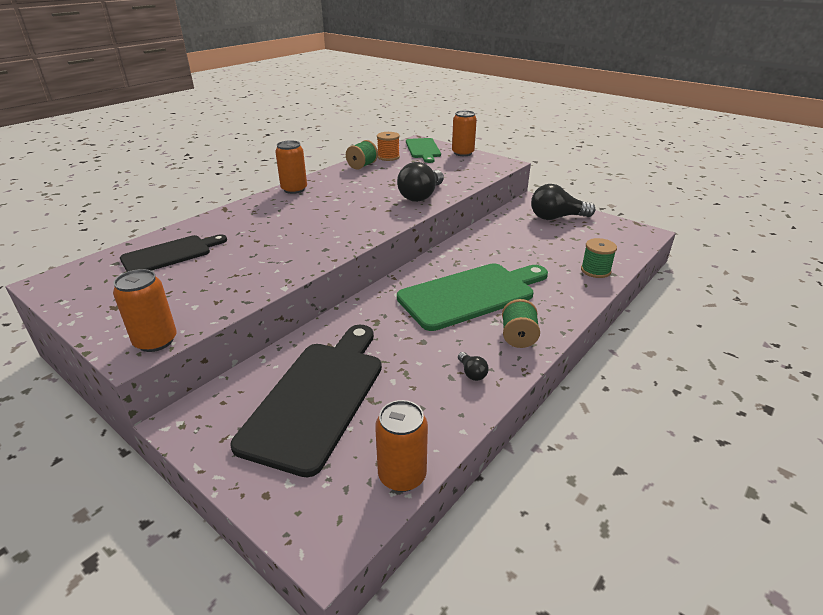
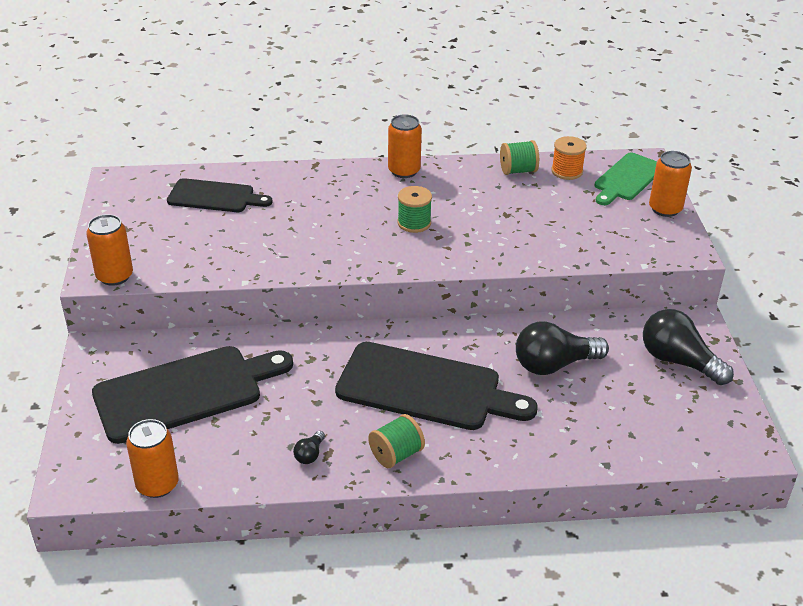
camera: 45 degrees right, 5 degrees up
black light bulb [397,162,444,202] -> black light bulb moved to [516,321,609,375]
green cutting board [397,264,548,331] -> black cutting board [335,342,538,430]
green spool [581,238,617,278] -> green spool moved to [398,186,432,233]

